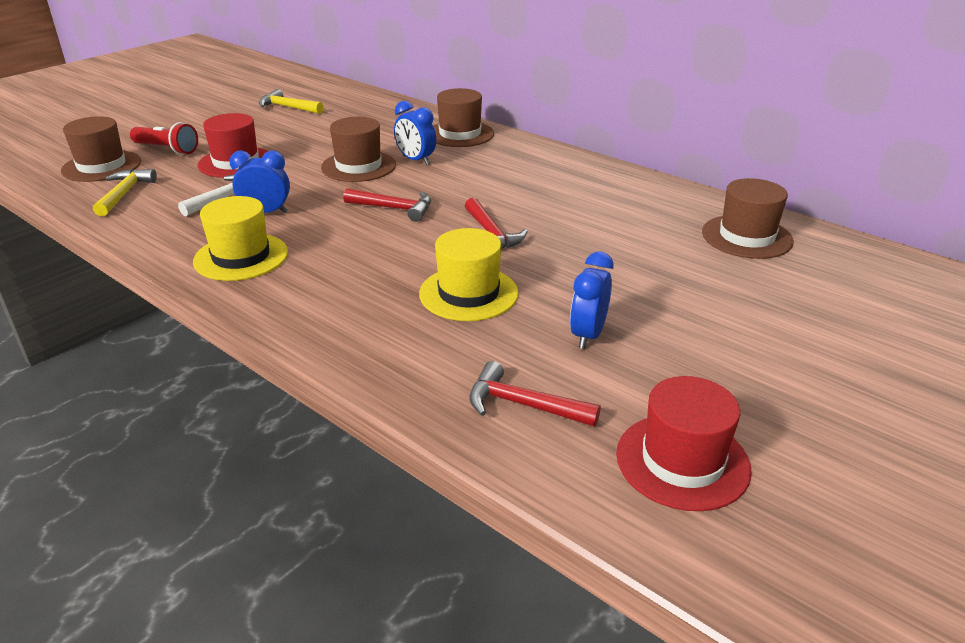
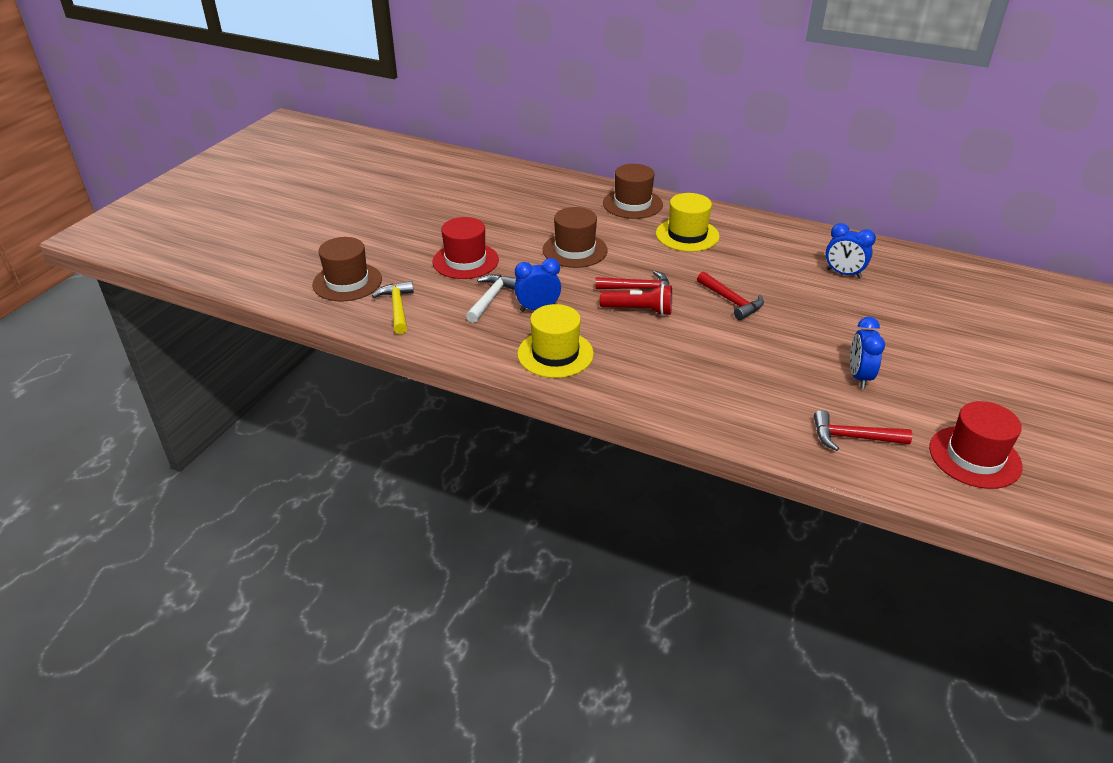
camera: 15 degrees left, 5 degrees up
red flashlight [130,122,198,155] -> red flashlight moved to [600,284,672,316]
yellow hammer [259,89,323,114] -> none
blue clock [394,101,436,165] -> blue clock moved to [826,223,876,278]
yellow hat [419,228,519,321] -> yellow hat moved to [656,193,720,252]
brown hat [702,178,794,259] -> none

